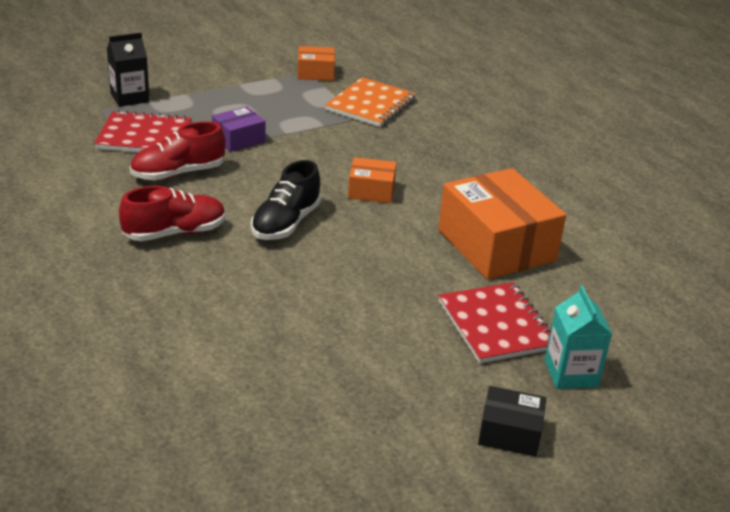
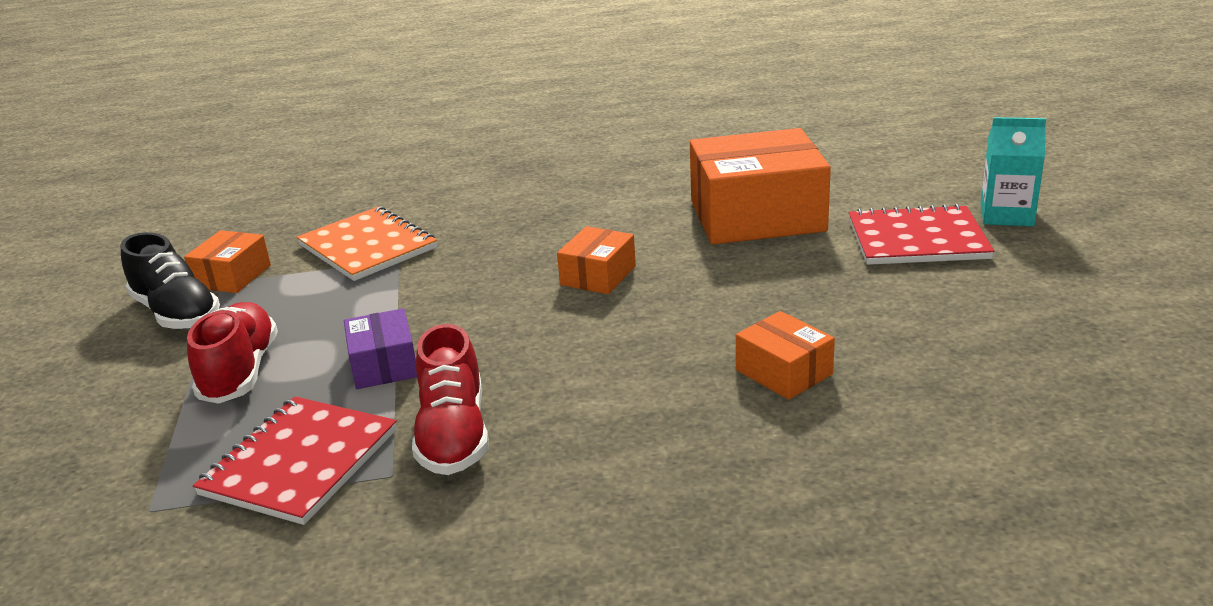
camera: 65 degrees left, 5 degrees down
black carton [107,33,150,107] -> none
red shoe [119,186,226,241] -> red shoe moved to [187,302,278,404]
black shoe [251,160,321,240] -> black shoe moved to [121,232,220,329]
black box [478,386,546,457] -> none
none -> orange box [736,311,835,400]

